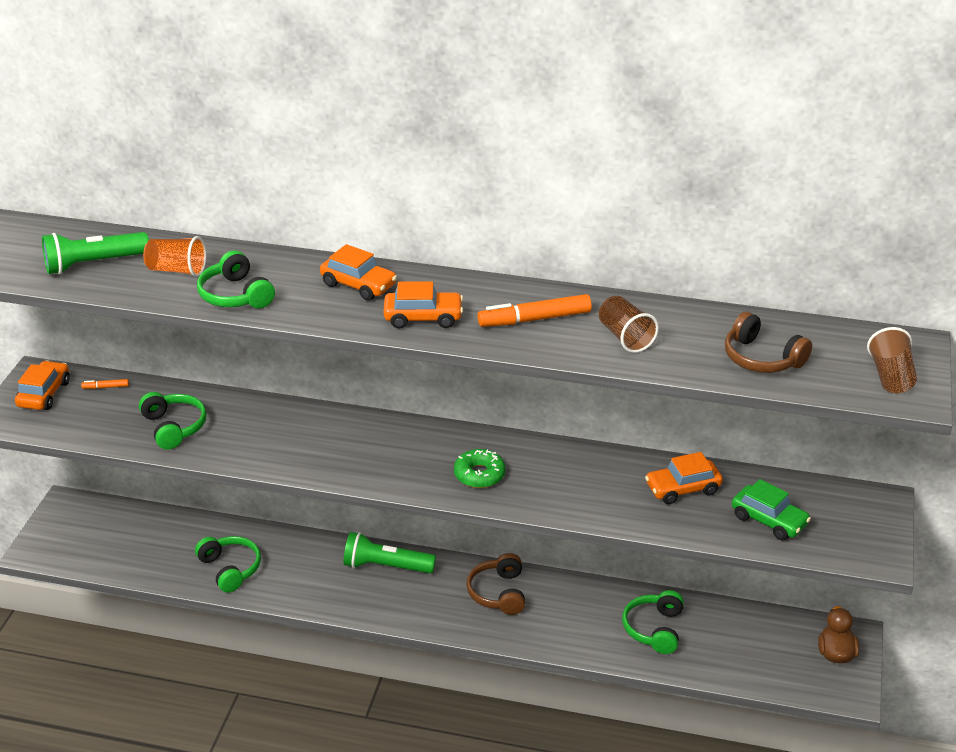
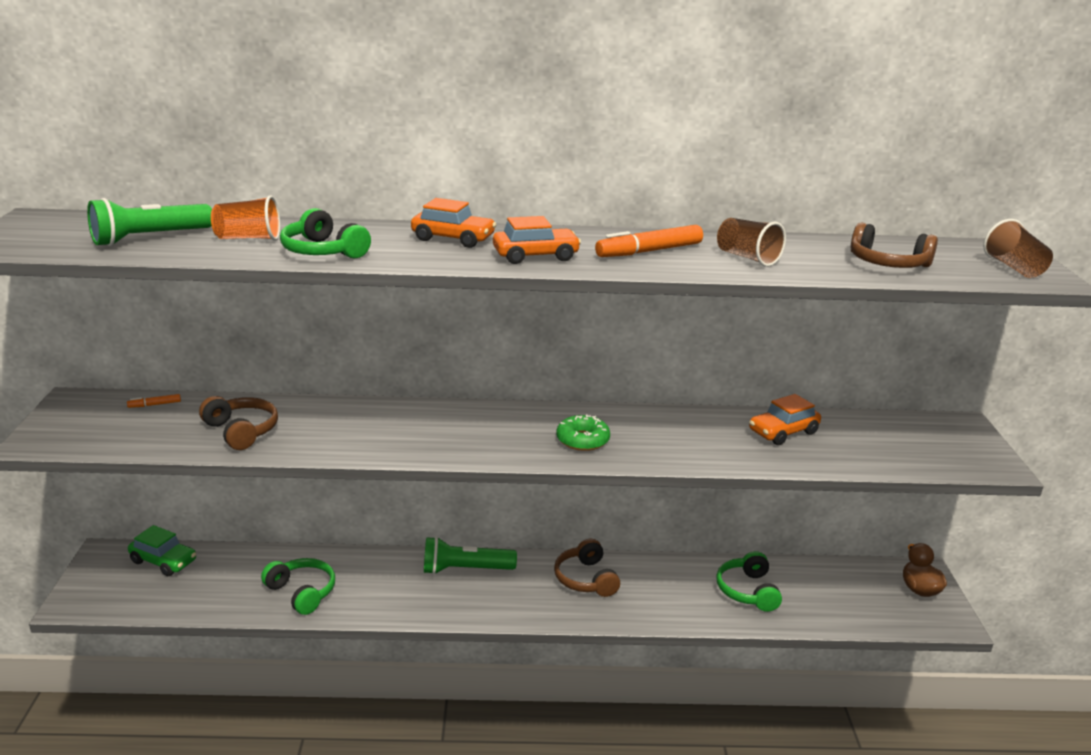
camera: 15 degrees left, 10 degrees down
orange car [15,361,70,410] -> none
green headphones [139,392,207,450] -> brown headphones [199,396,278,450]
green car [732,479,811,540] -> green car moved to [128,525,196,576]

